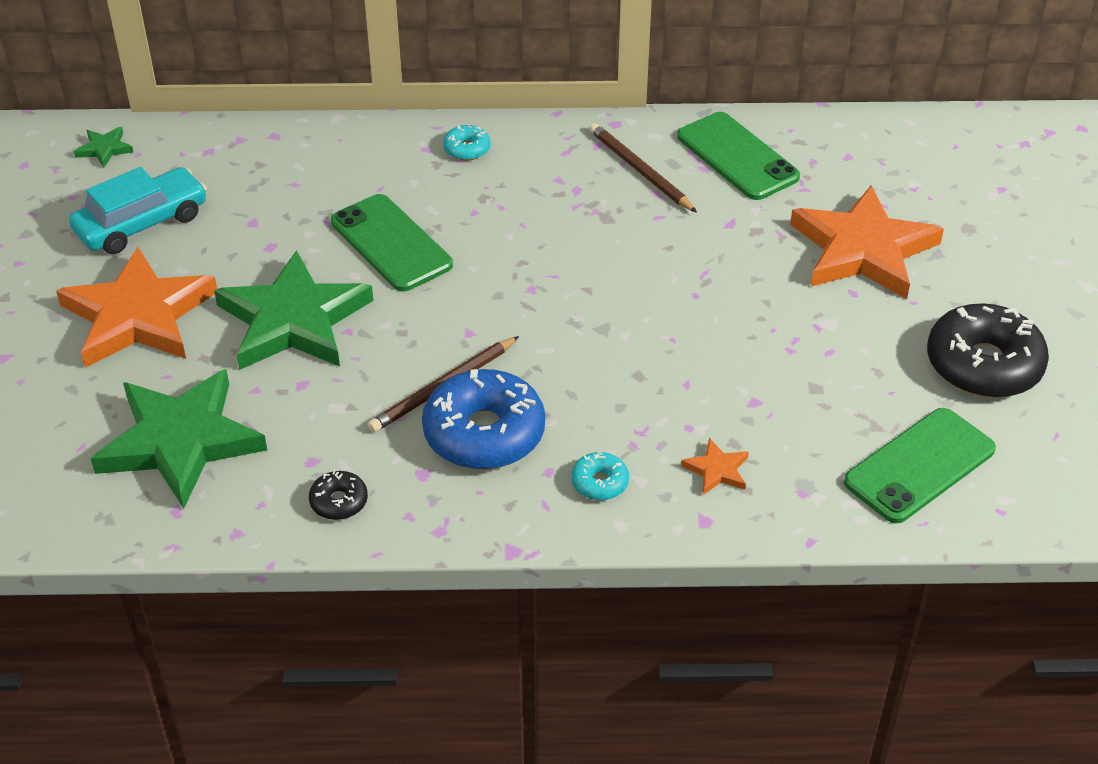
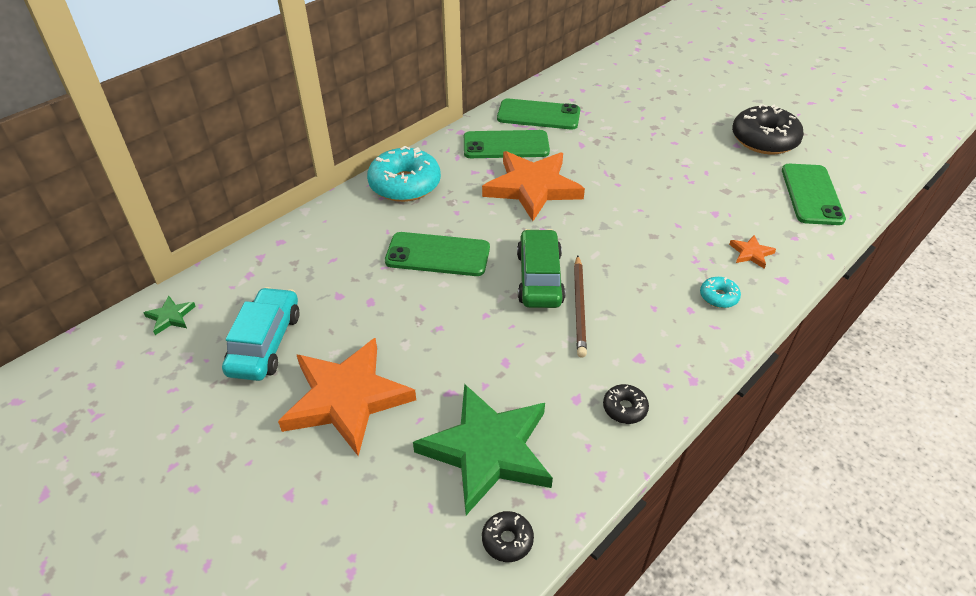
camera: 45 degrees left, 0 degrees up
green star [214,250,373,370] -> none
blue donut [422,369,545,470] -> none
turquoise donut [443,125,491,160] -> turquoise donut [367,146,441,202], size x2.17
brown pencil [589,123,697,213] -> green phone [464,130,550,158]
orange star [790,185,944,299] -> orange star moved to [482,151,585,221]
none -> black donut [482,511,534,562]
none -> green car [517,229,565,308]

